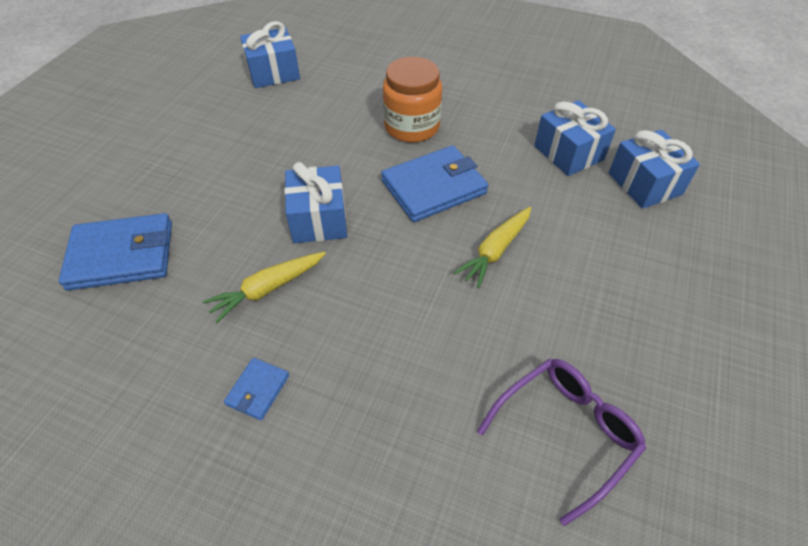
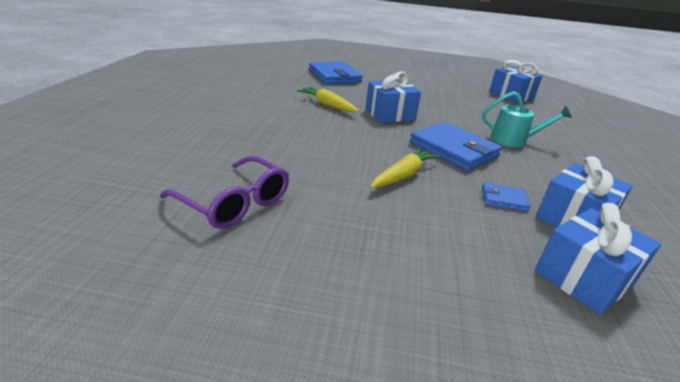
camera: 75 degrees right, 20 degrees down
blue wallet [224,358,289,420] -> blue wallet moved to [482,183,531,212]
orange jar [383,57,442,143] -> turquoise watering can [482,91,572,147]
yellow carrot [454,207,531,288] -> yellow carrot turned 105 degrees clockwise [371,147,440,188]

